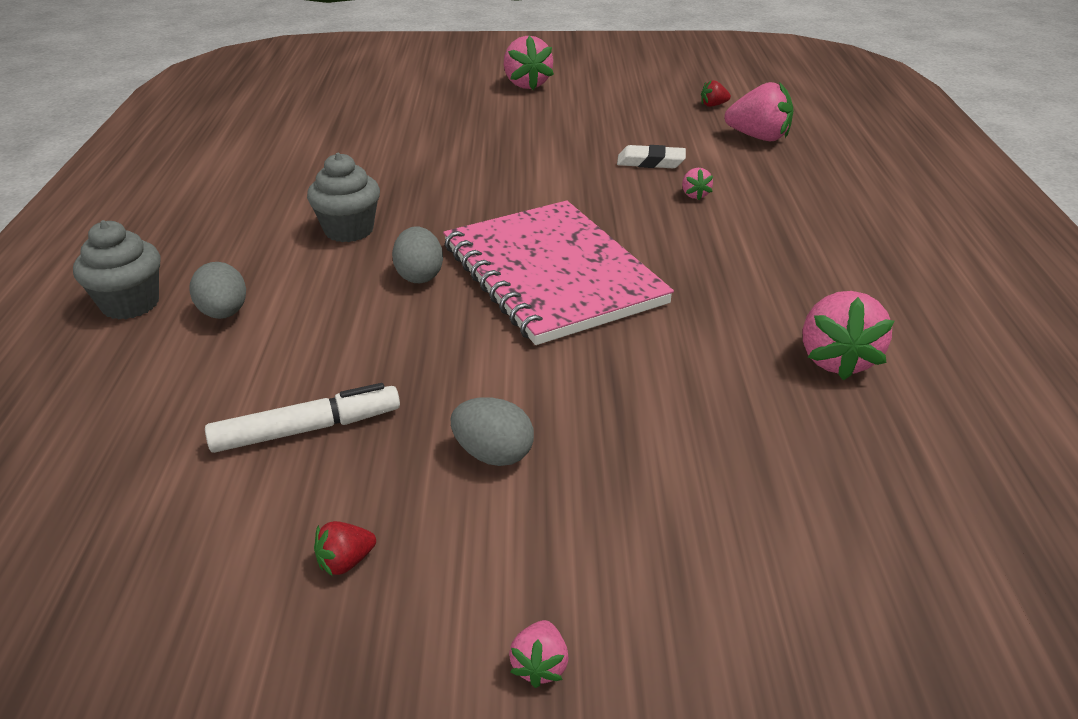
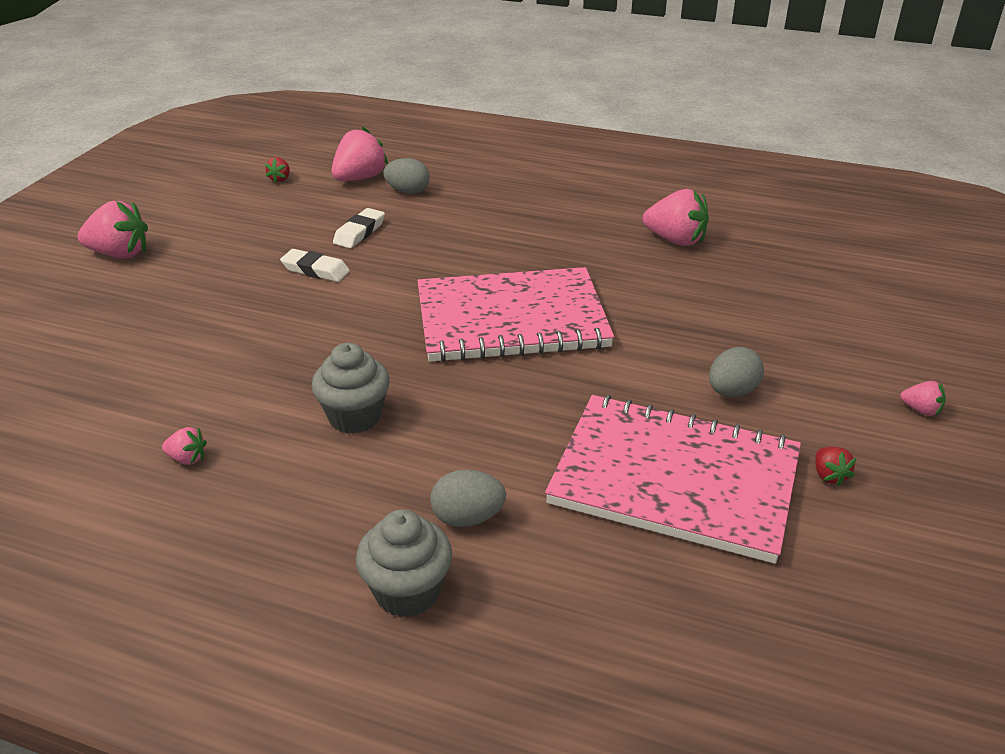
camera: 70 degrees left, 0 degrees up
white marker [205,383,400,453] -> pink notebook [545,395,801,564]
grey egg [392,226,443,283] -> grey egg moved to [383,158,430,194]
pink strawberry [682,168,713,200] -> pink strawberry moved to [162,427,207,465]
none -> white eraser [280,249,350,282]

